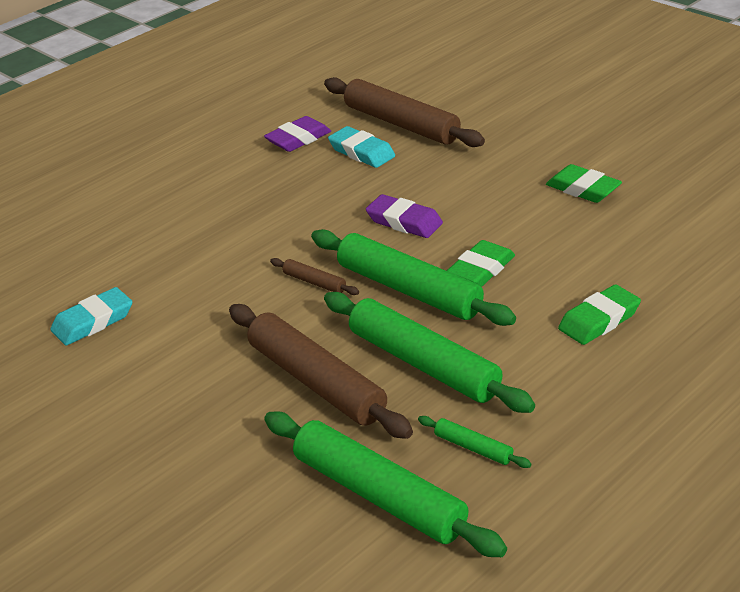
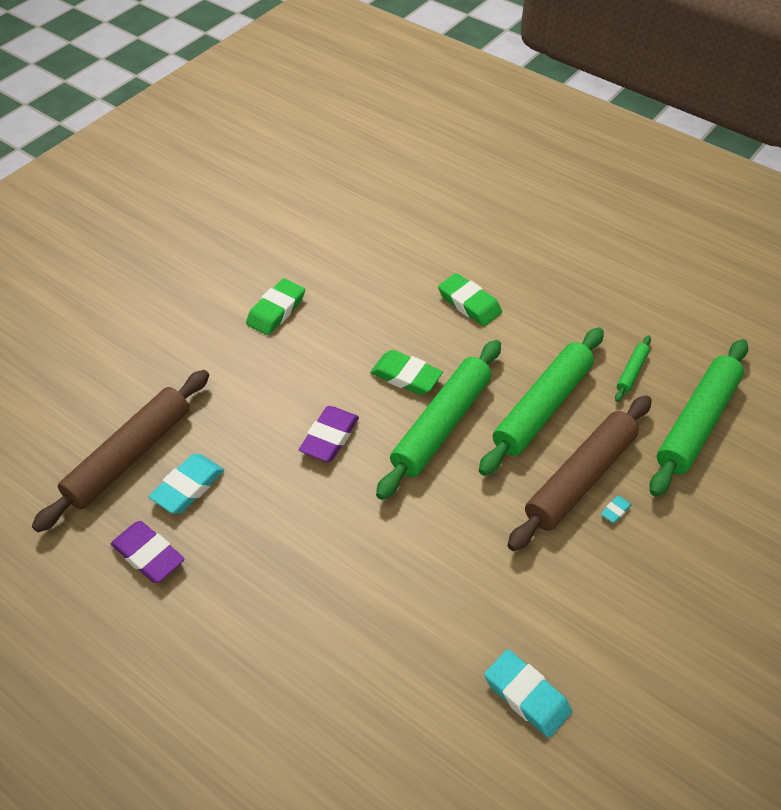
camera: 100 degrees left, 15 degrees up
brown rolling pin [270,258,359,295] -> none
none -> turquoise eraser [601,496,632,523]

